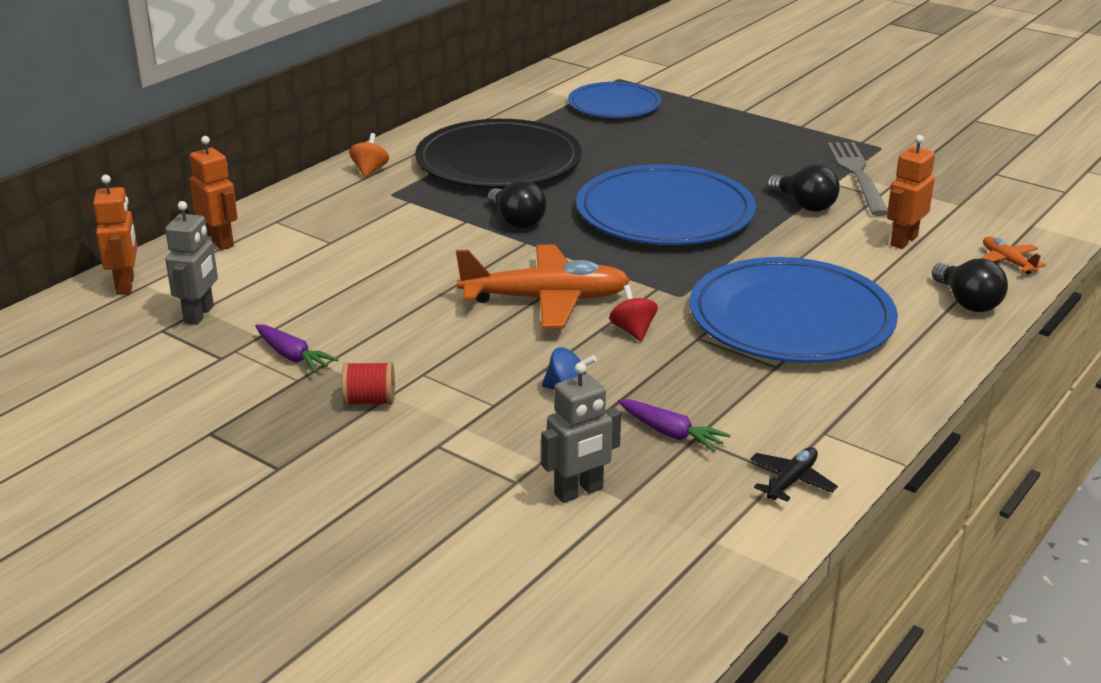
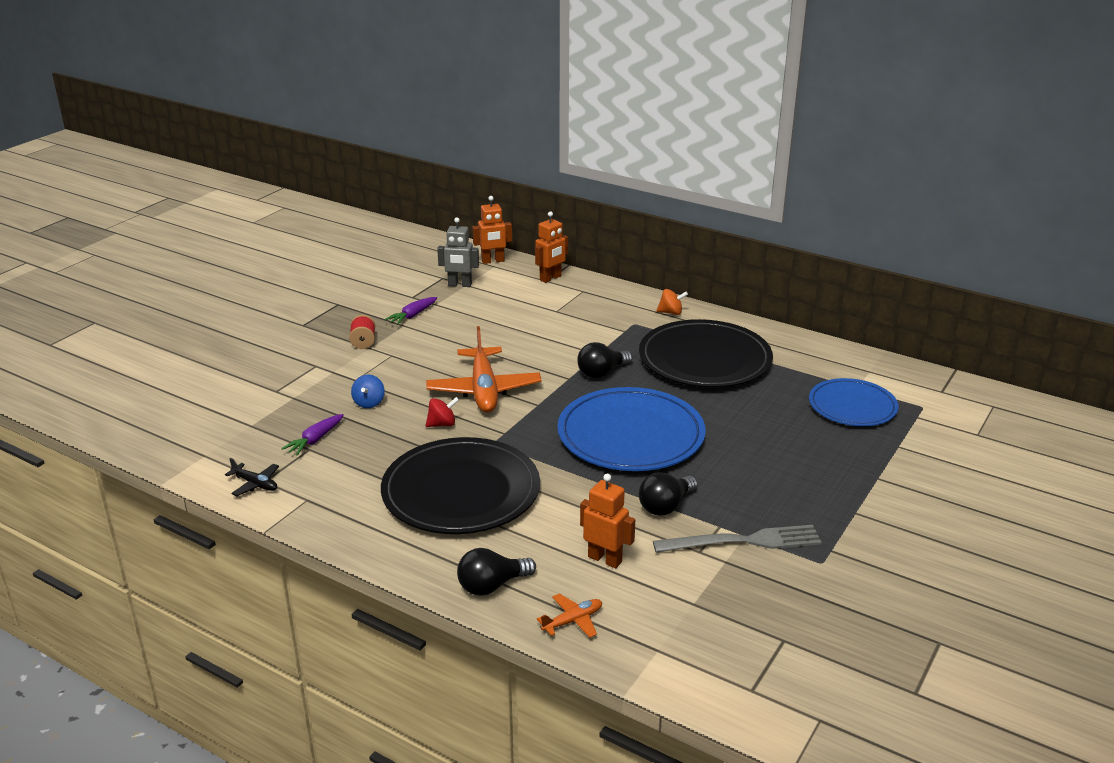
camera: 85 degrees right, 0 degrees up
grey robot [541,362,621,503] -> none
blue plate [690,257,898,363] -> black plate [381,437,540,534]

